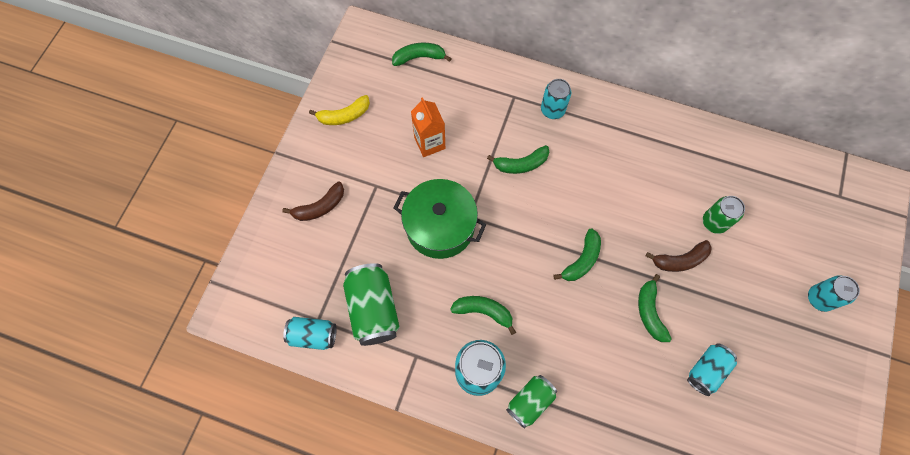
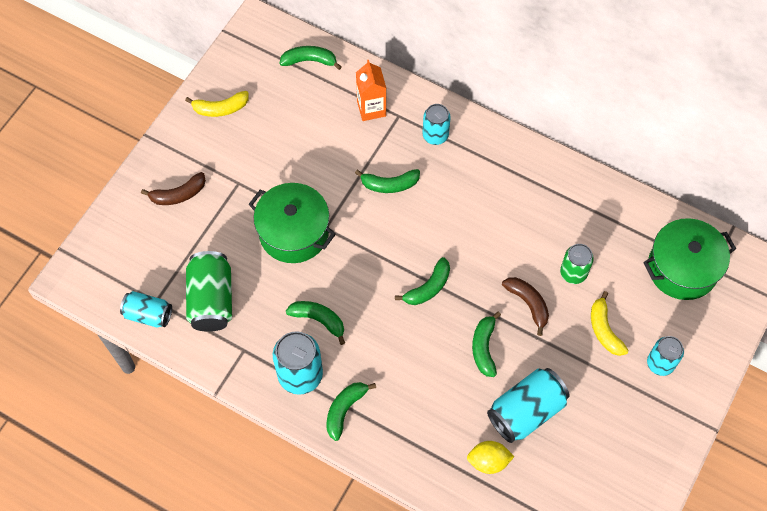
camera: 10 degrees right, 5 degrees down
orange carton [411,97,445,157] -> orange carton moved to [356,60,386,121]
green can [506,375,557,428] -> green banana [327,382,376,441]
brown banana [645,240,712,272] -> brown banana turned 120 degrees counterclockwise [502,277,549,336]
turquoise can [687,343,737,396] -> turquoise can [487,368,569,443], size x1.57
none -> yellow lemon [467,441,514,474]
none -> yellow banana [591,291,629,356]
none -> green pot [643,218,736,300]

